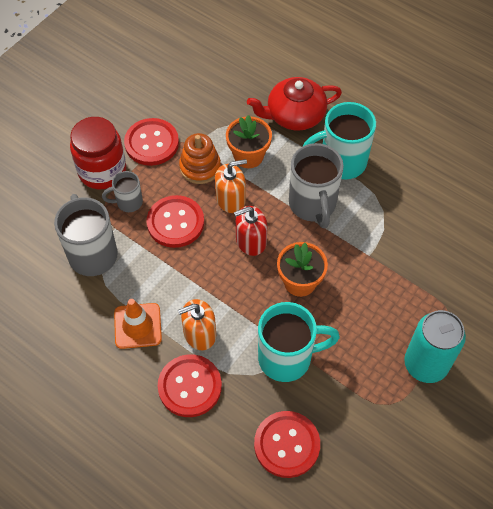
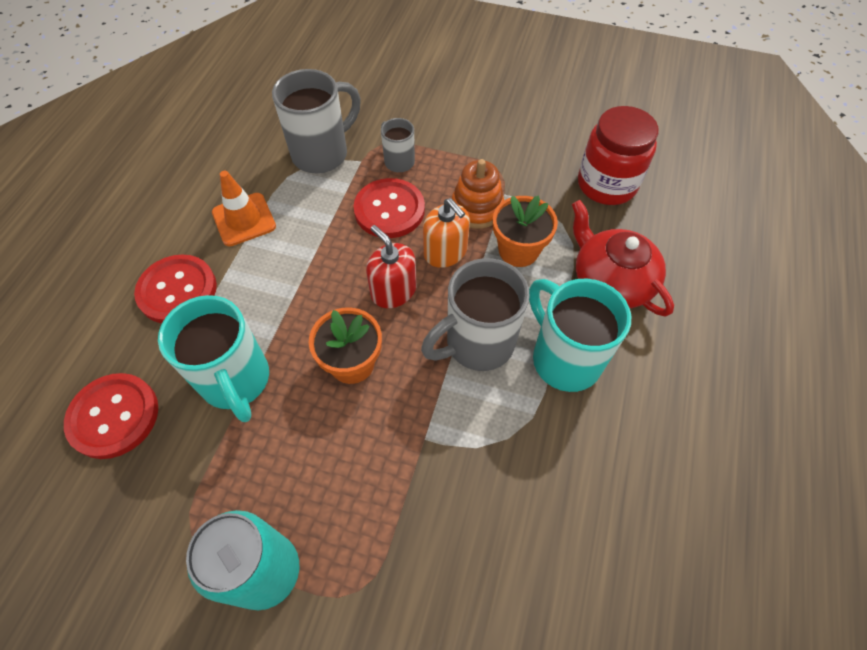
camera: 70 degrees right, 0 degrees up
red jar [70,117,126,189] -> red jar moved to [578,106,659,205]
red button [124,118,179,166] -> none
orange soap dispenser [178,299,216,350] -> none

